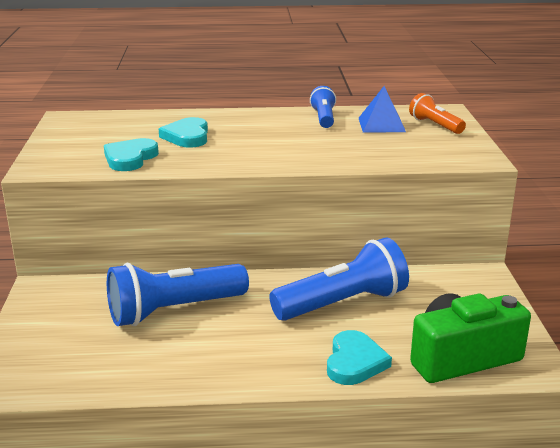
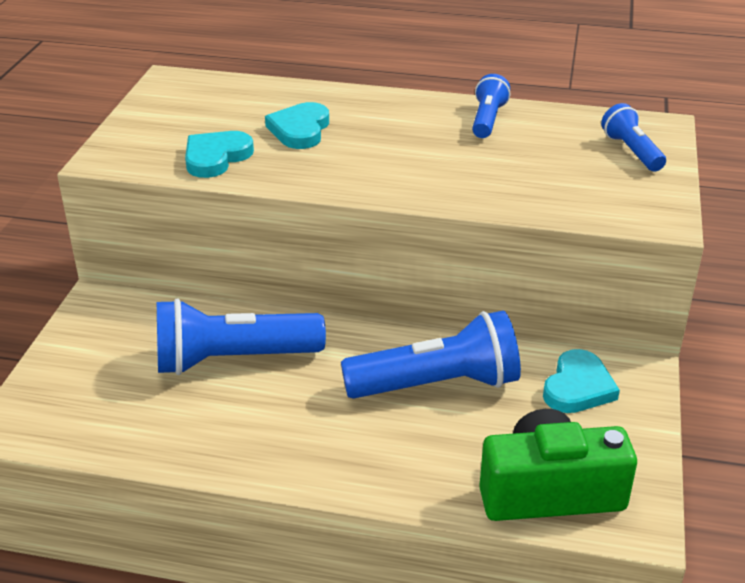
camera: 15 degrees right, 10 degrees up
turquoise heart [327,330,392,385] -> turquoise heart moved to [543,349,620,413]
blue pyramid [359,86,406,133] -> none
orange flashlight [409,93,466,134] -> blue flashlight [601,103,666,172]

